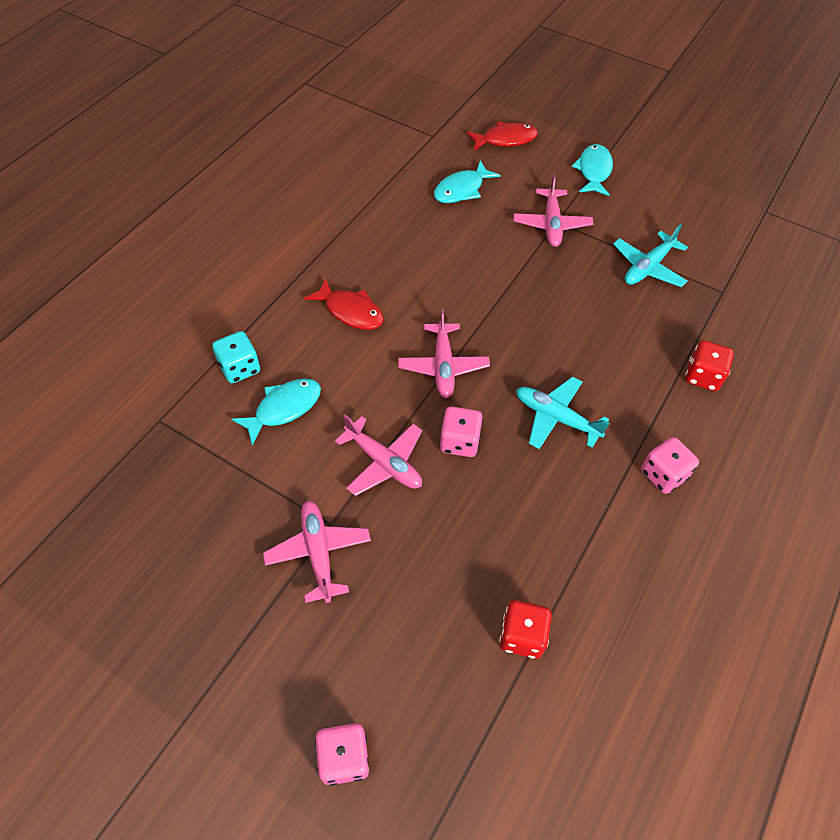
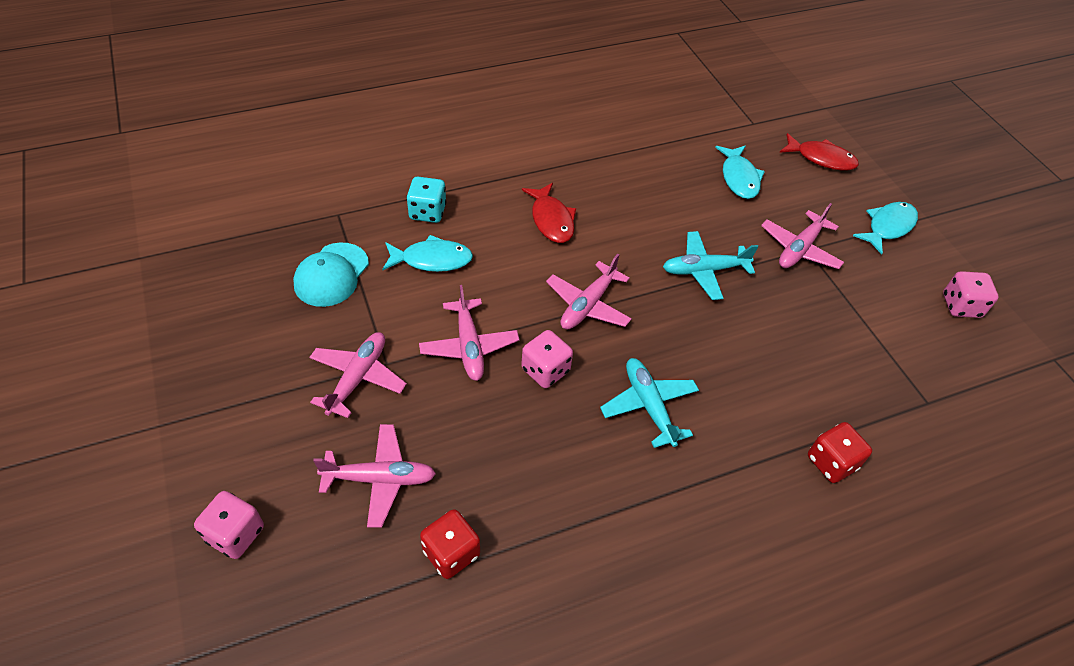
camera: 35 degrees right, 5 degrees down
turquoise fish [434,161,501,203] -> turquoise fish turned 90 degrees counterclockwise [715,146,765,199]
turquoise plane [613,224,688,287] -> turquoise plane moved to [663,231,759,300]
pink dice [641,437,699,494] -> pink dice moved to [943,271,998,318]
none -> turquoise cap [293,243,369,307]
none -> pink plane [313,424,436,528]

